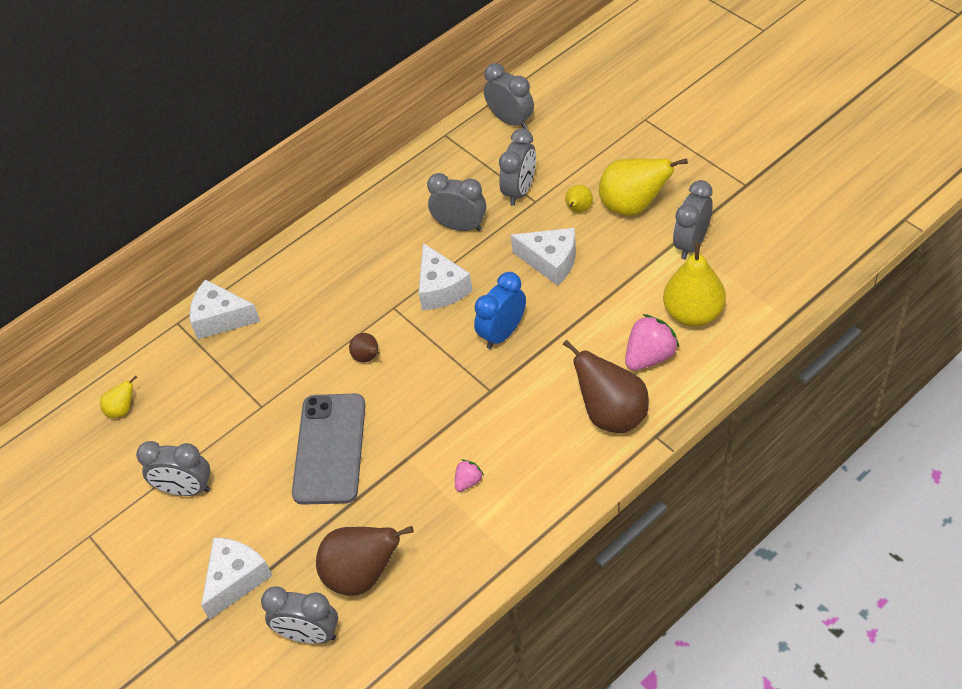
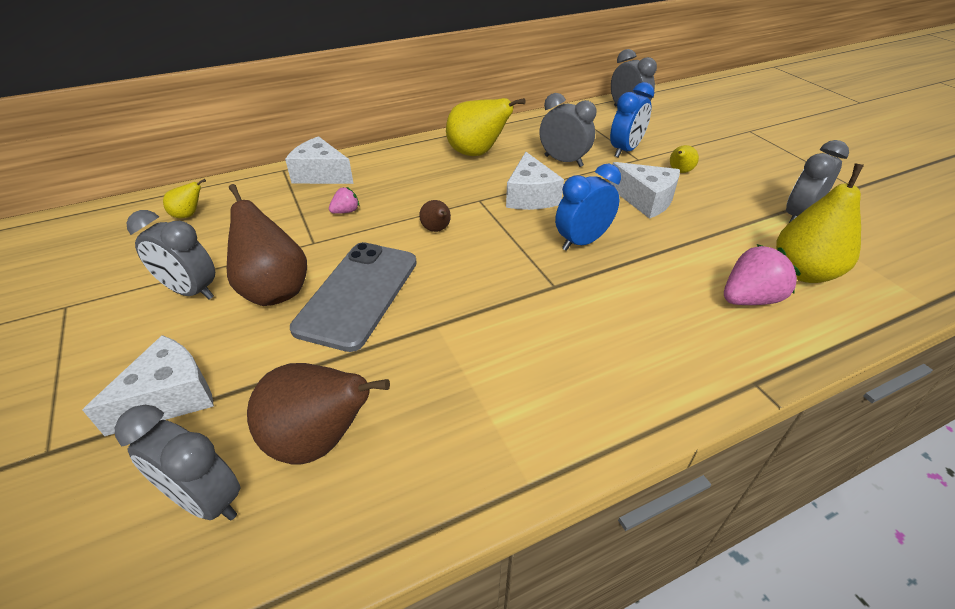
camera: 10 degrees right, 10 degrees down
pink strawberry [455,460,484,492] -> pink strawberry moved to [329,187,359,214]
grey clock [499,128,536,206] -> blue clock [610,82,654,157]
brown pear [563,340,649,433] -> brown pear moved to [227,184,307,306]
yellow pear [599,158,688,216] -> yellow pear moved to [446,98,526,156]

